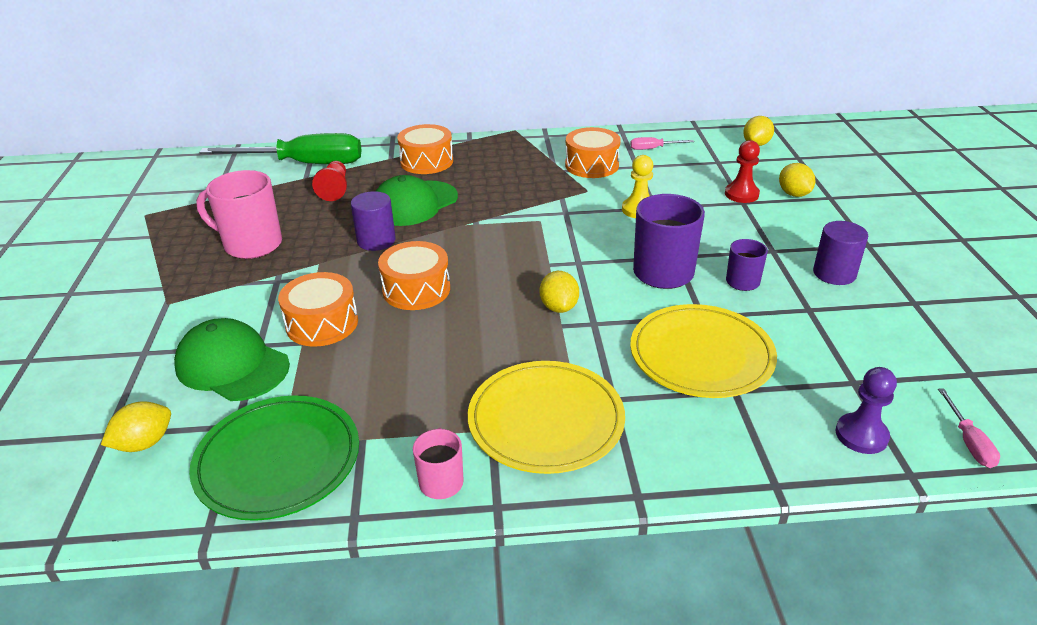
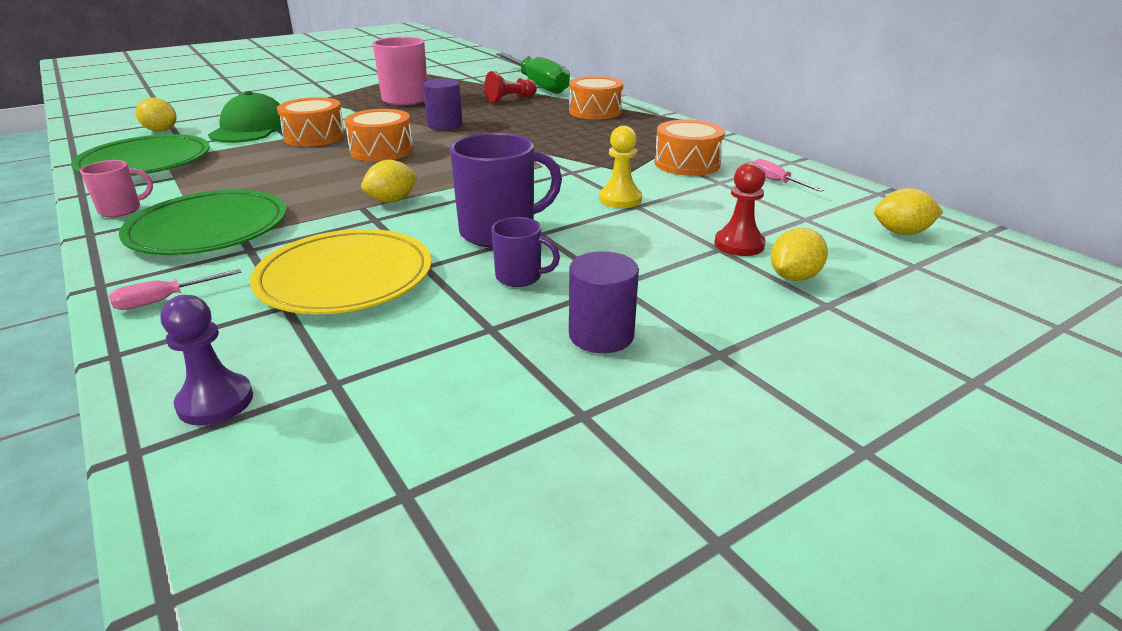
camera: 60 degrees right, 5 degrees down
green cap [376,175,458,226] -> none
yellow plate [468,361,625,474] -> green plate [119,190,286,255]
pink screwdriver [938,388,1000,468] -> pink screwdriver moved to [109,269,241,310]

